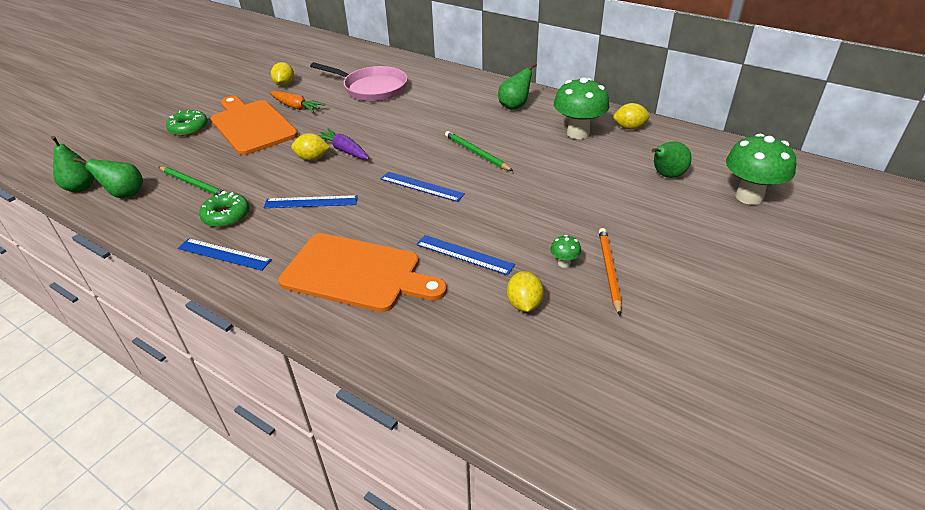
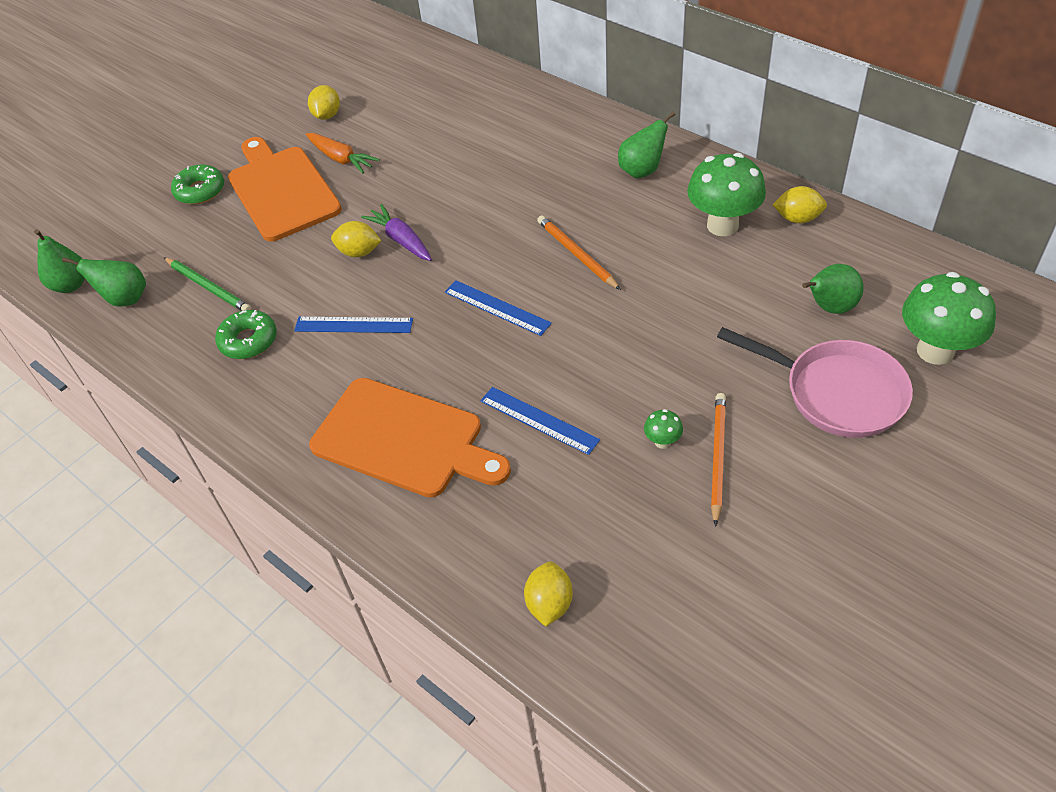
camera: 10 degrees right, 10 degrees up
blue ruler [178,238,272,271] -> none
pink pan [310,62,407,102] -> pink pan moved to [717,327,913,438]
green pencil [445,131,513,171] -> orange pencil [537,215,621,290]
yellow lemon [507,271,544,312] -> yellow lemon moved to [524,562,573,627]

